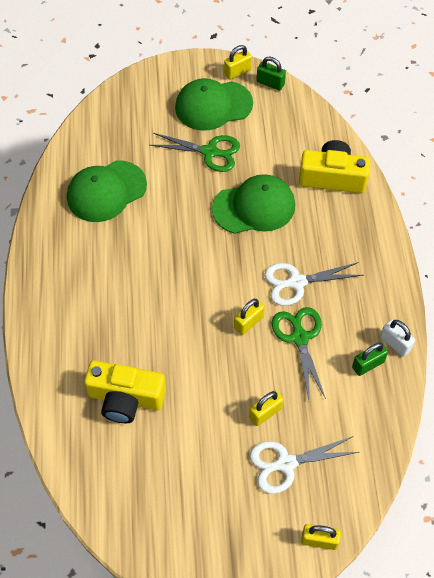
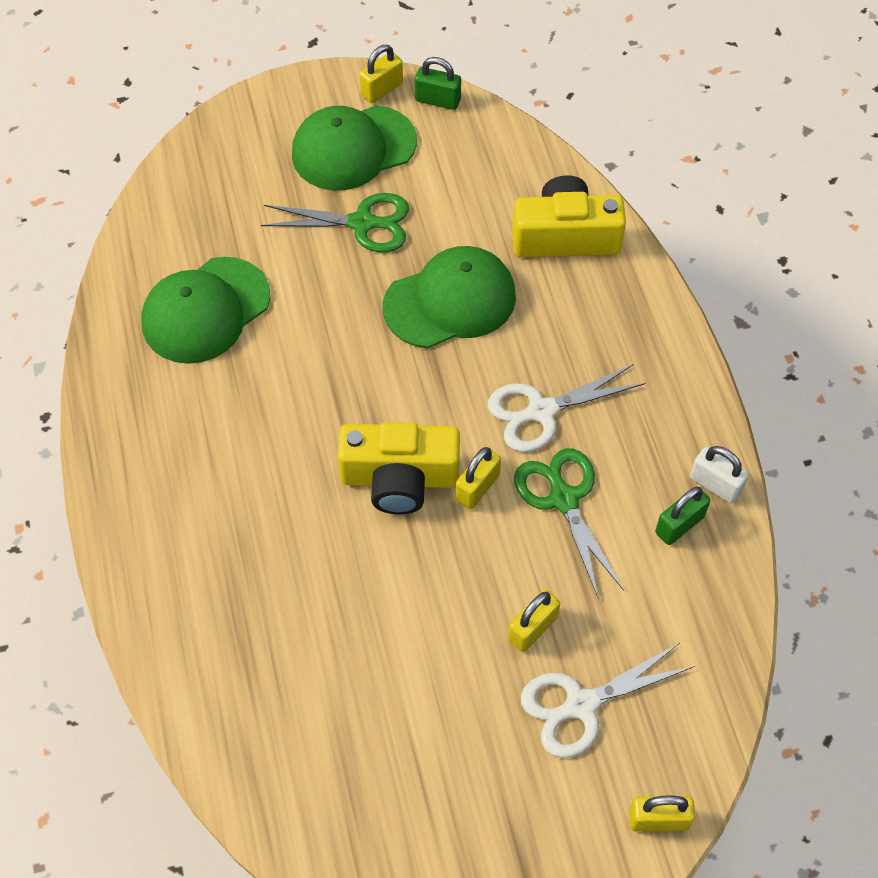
camera: 10 degrees left, 0 degrees up
yellow camera [84,360,166,423] -> yellow camera moved to [337,422,460,514]

